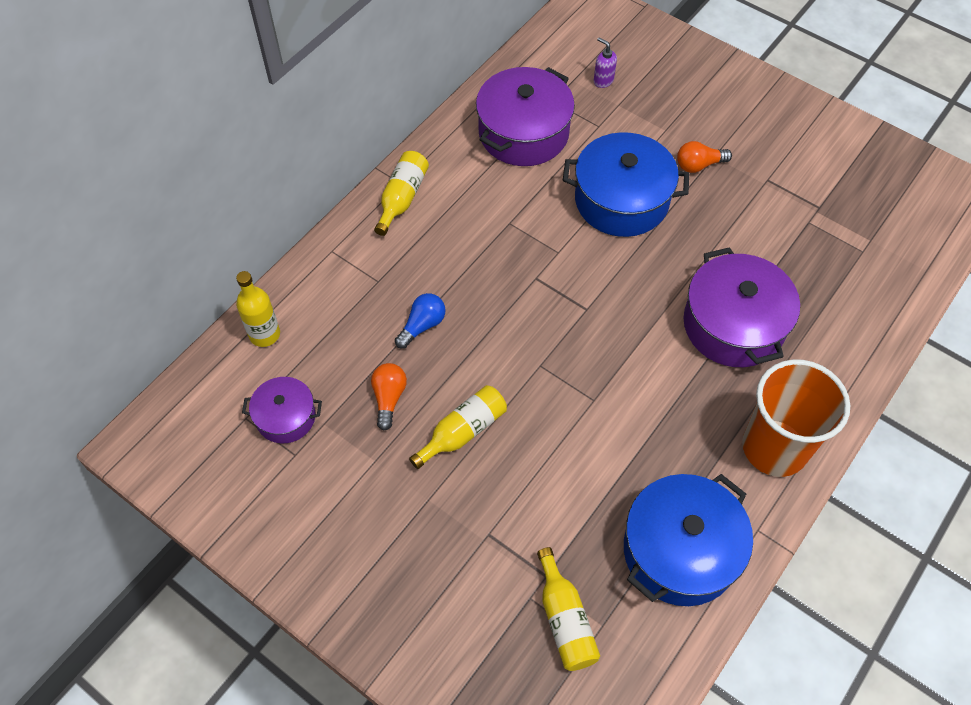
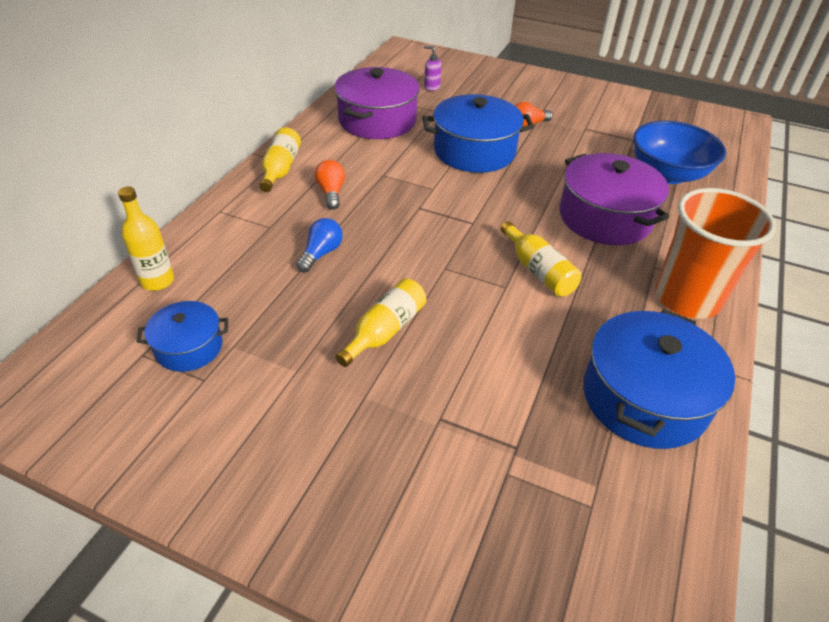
camera: 15 degrees left, 15 degrees down
purple pot [242,377,322,443] -> blue pot [137,301,228,372]
orange light bulb [371,363,407,430] -> orange light bulb moved to [315,160,345,210]
yellow bottle [537,547,600,671] -> yellow bottle moved to [501,221,582,297]
none -> blue bowl [633,121,726,184]

